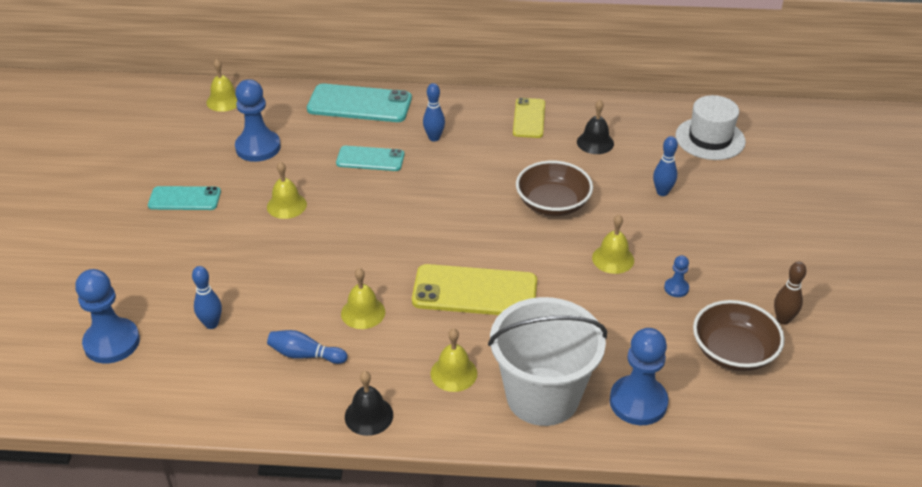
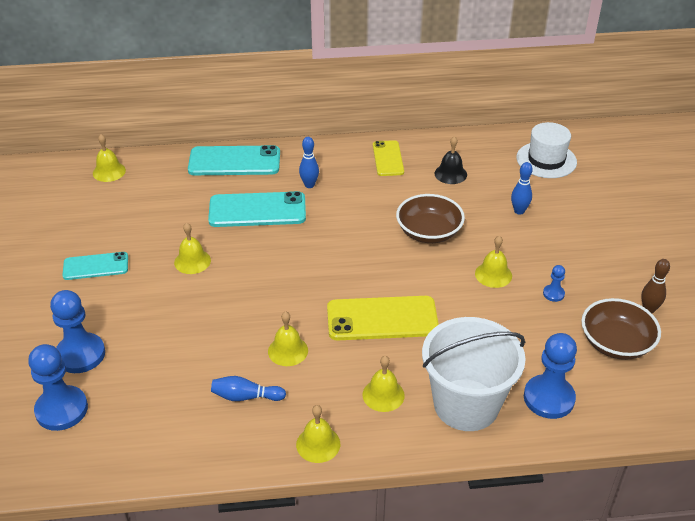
camera: 10 degrees left, 0 degrees up
blue bowling pin [192,266,222,329] -> none
blue pawn [235,79,281,162] -> blue pawn moved to [50,290,105,373]
turquoise phone [336,146,404,171] -> turquoise phone [208,191,306,227], size x1.62
black bell [345,371,393,436] -> yellow bell [296,405,340,463]

